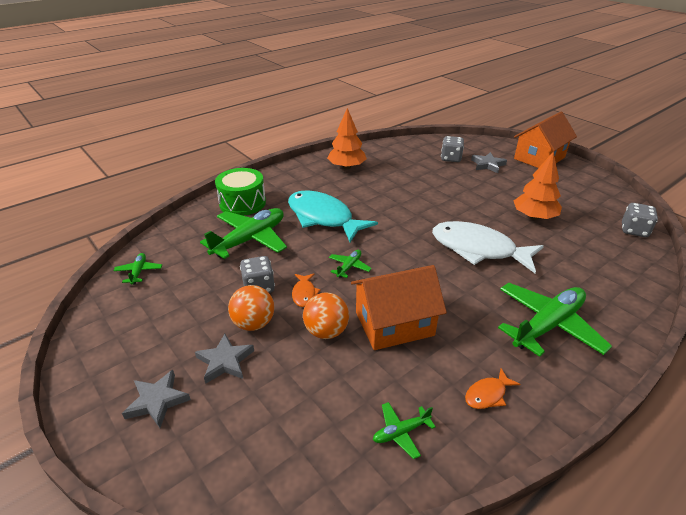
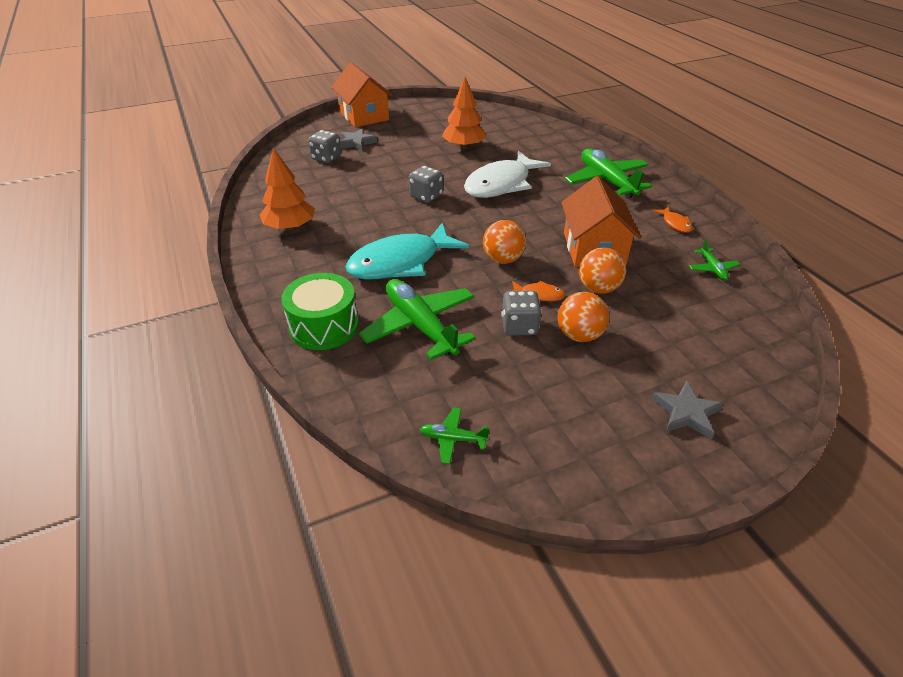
camera: 75 degrees left, 5 degrees up
grey star [195,334,254,384] -> none
green plane [329,250,372,278] -> orange ball [483,220,526,264]
grey dice [622,203,658,237] -> grey dice moved to [409,166,443,203]

